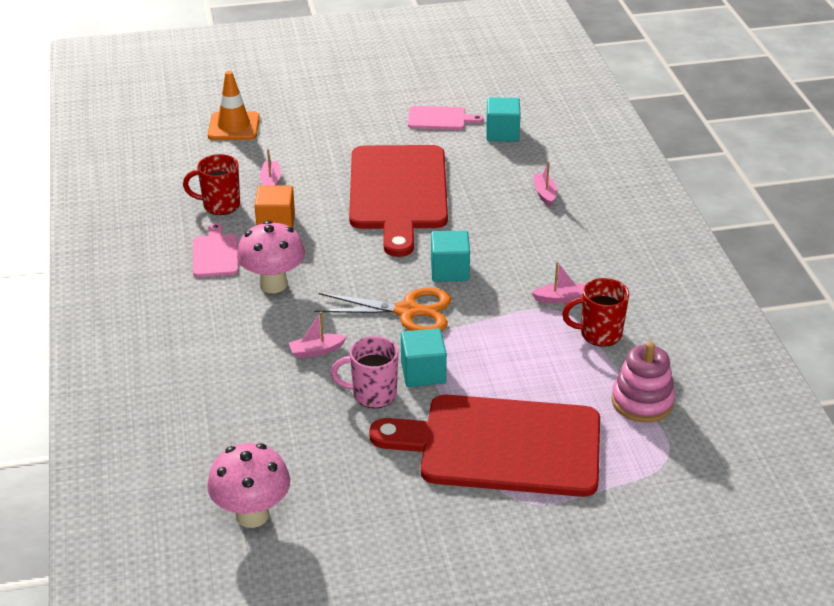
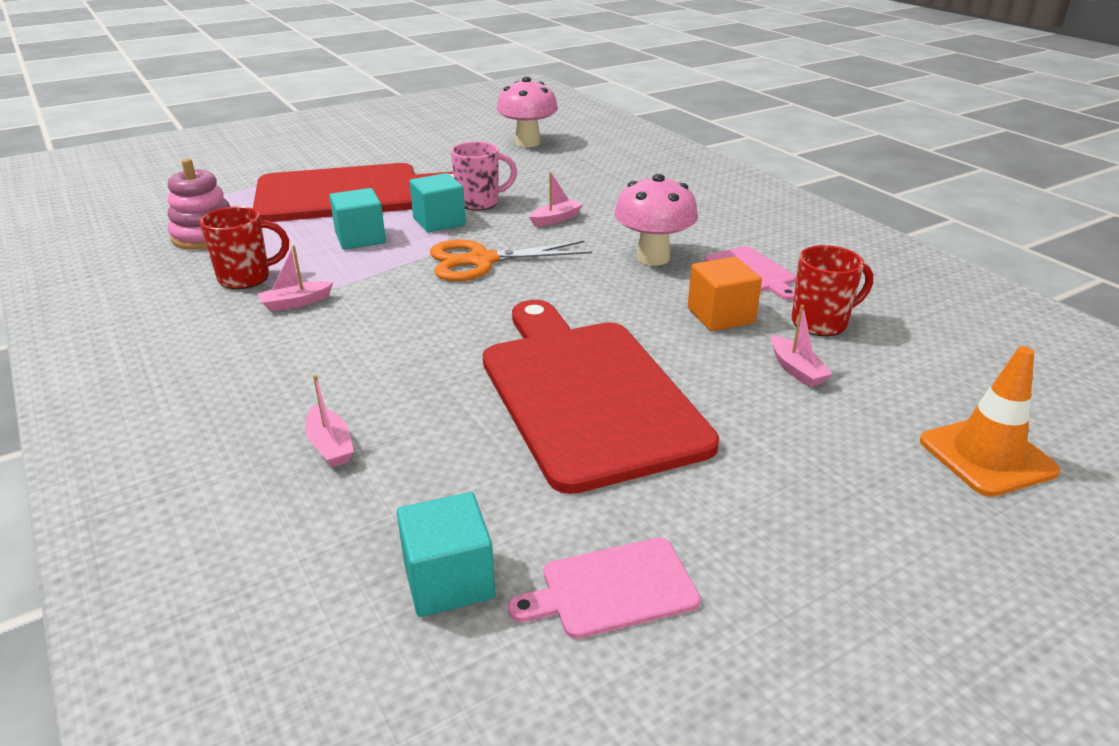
camera: 160 degrees right, 5 degrees down
turquoise cube [431,231,470,282] -> turquoise cube moved to [329,188,386,250]

